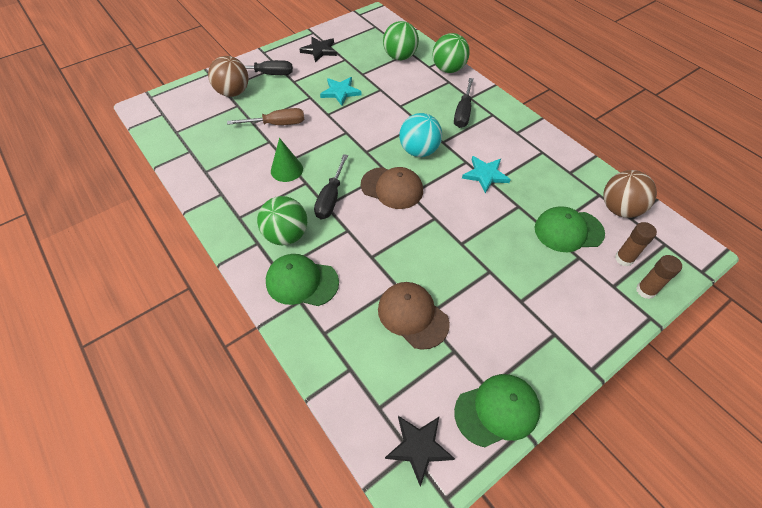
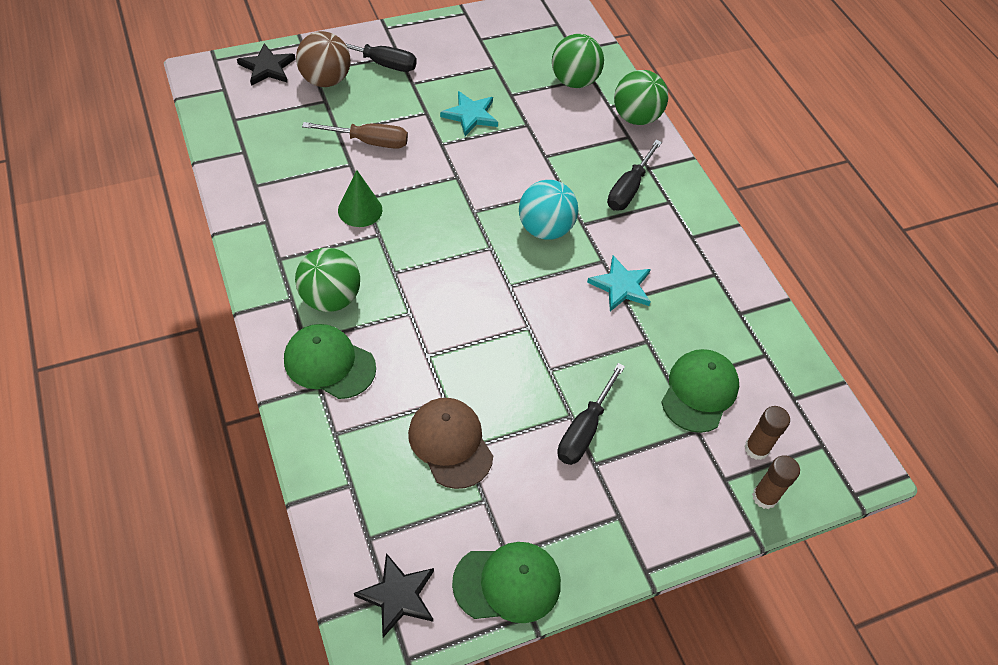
camera: 10 degrees right, 0 degrees up
black star [299,37,337,62] -> black star moved to [237,43,295,86]
black screwdriver [314,154,348,219] -> black screwdriver moved to [557,363,625,465]
brown cap [361,167,423,209] -> none
green cap [535,206,605,252] -> green cap turned 105 degrees clockwise [661,349,739,433]
brown ball [603,170,657,218] -> none

